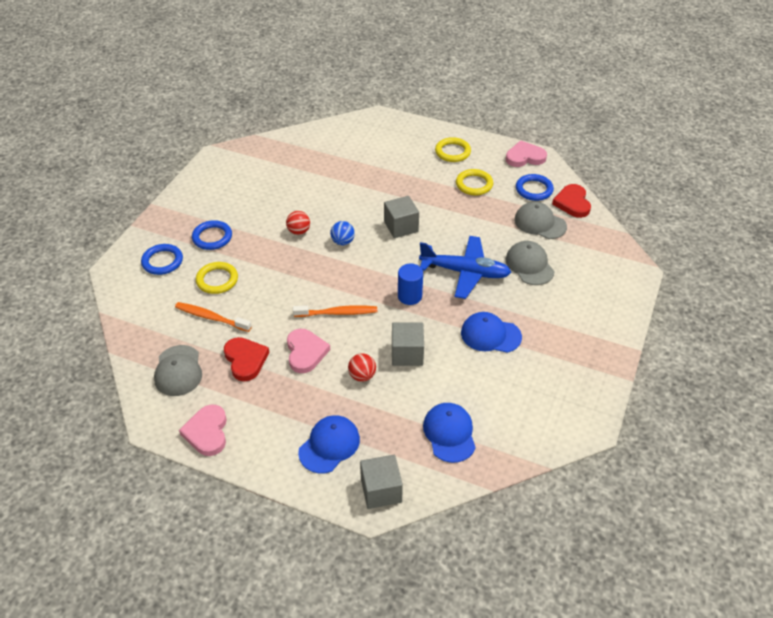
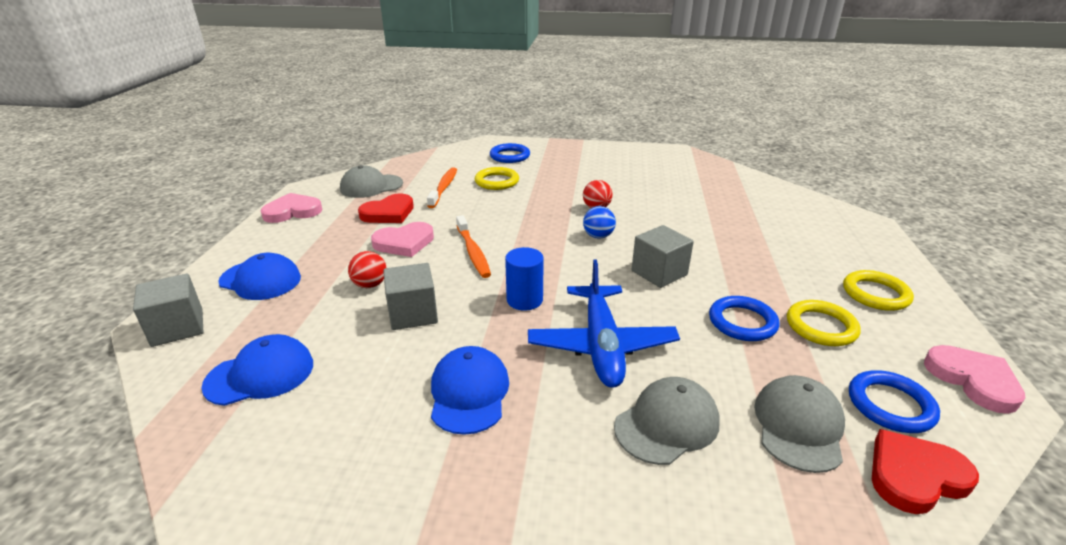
camera: 75 degrees right, 15 degrees down
blue ring [192,220,232,250] -> blue ring moved to [709,296,779,341]

